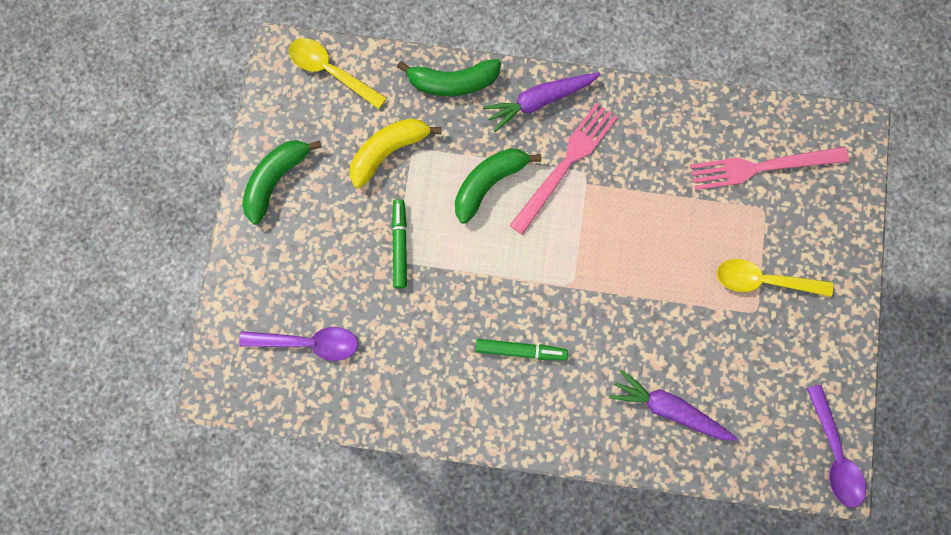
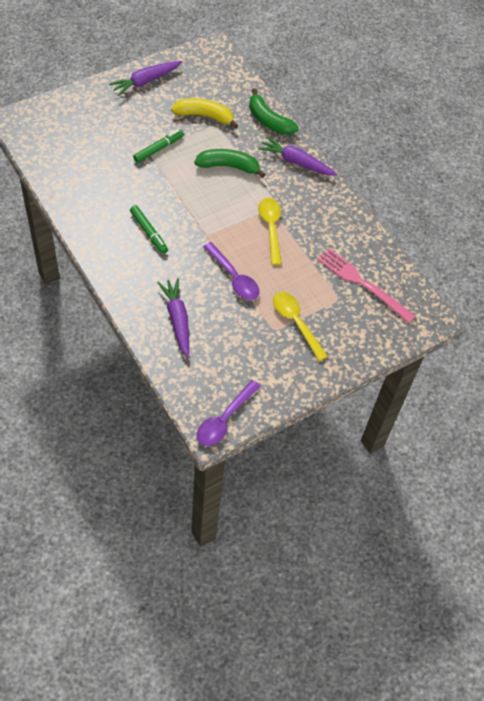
camera: 45 degrees right, 20 degrees down
purple spoon [239,327,358,361] -> purple spoon moved to [203,242,259,300]
green banana [242,140,321,225] -> purple carrot [109,61,182,96]
yellow spoon [289,38,387,109] -> yellow spoon moved to [258,198,282,265]
pink fork [509,102,618,235] -> none

